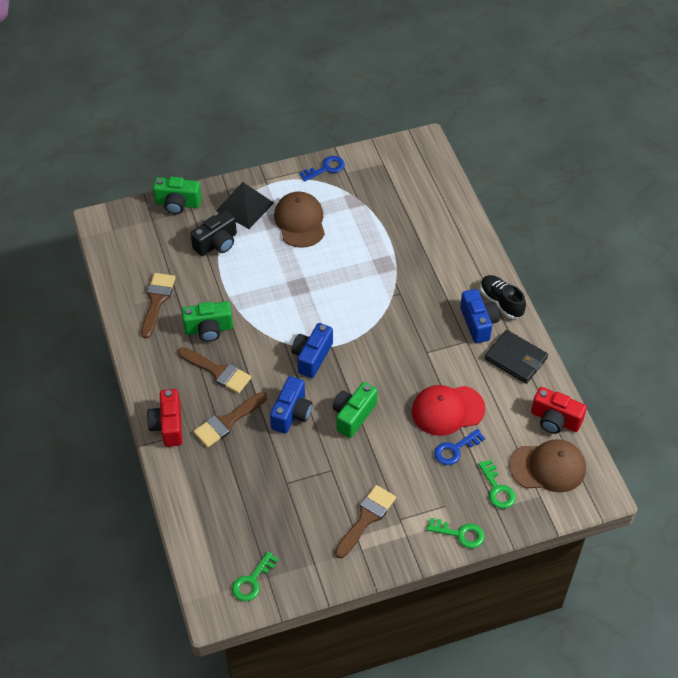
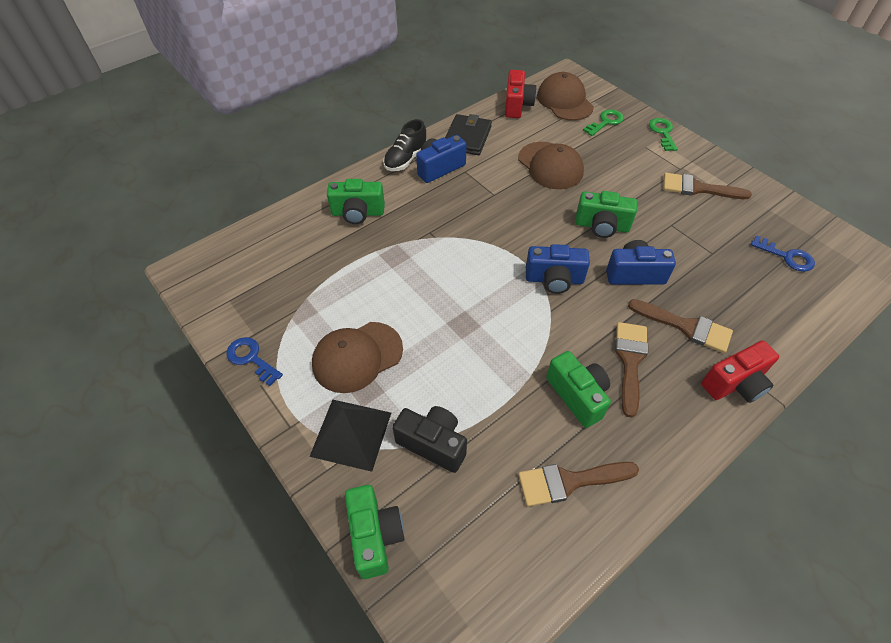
camera: 110 degrees left, 0 degrees up
green key [232,551,279,601] -> none
red cap [412,385,486,436] -> brown cap [518,142,584,189]
blue key [434,429,485,465] -> blue key moved to [751,235,815,272]
none -> green camera [327,179,385,224]

